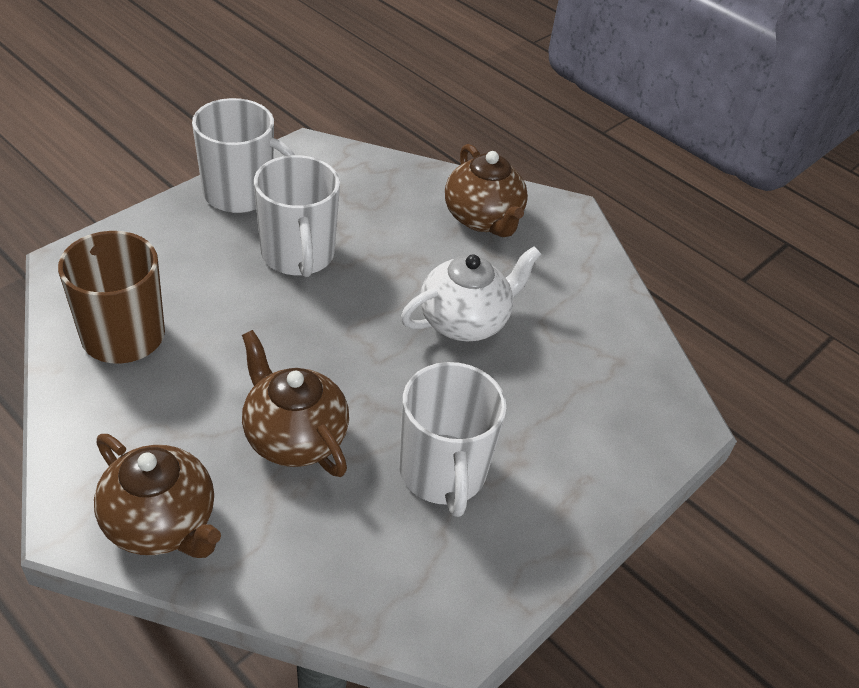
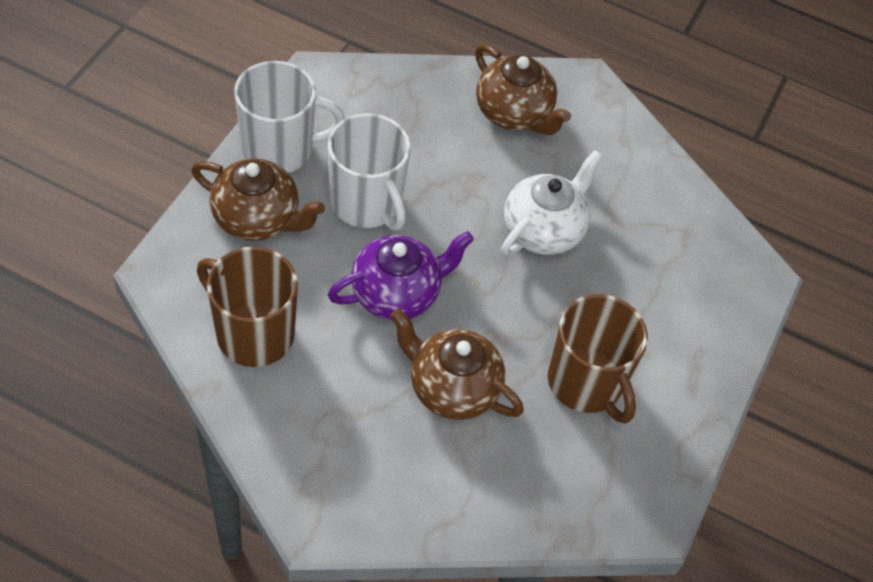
camera: 20 degrees left, 10 degrees up
brown teapot [94,434,221,558] -> brown teapot moved to [191,159,325,241]
white mug [399,362,507,517] -> brown mug [547,294,648,424]
none -> purple teapot [328,231,474,320]

